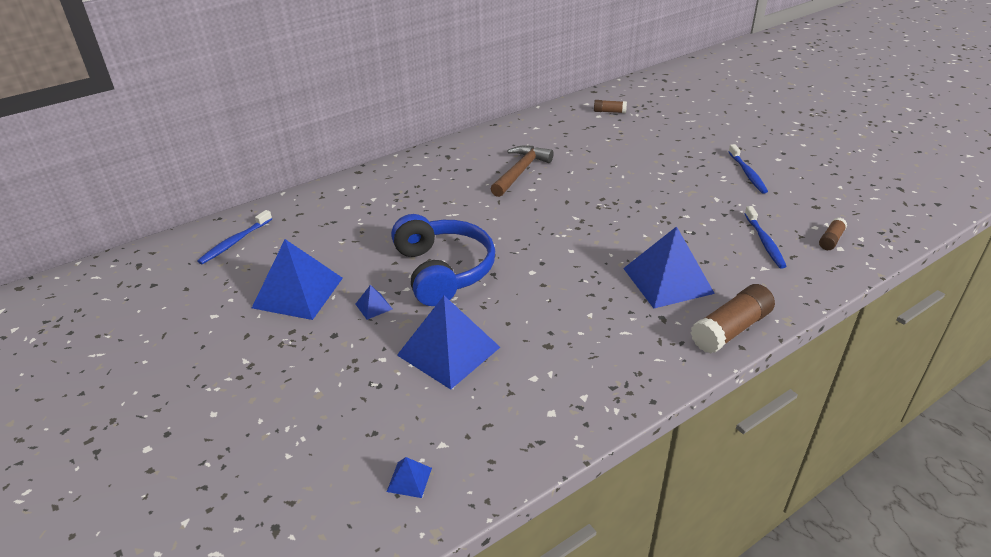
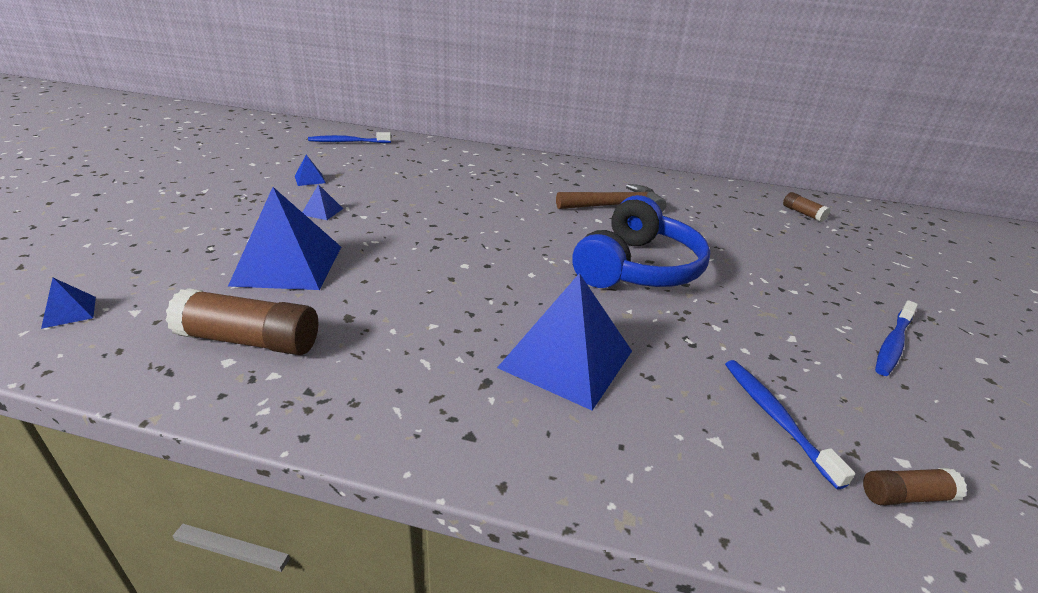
camera: 45 degrees right, 5 degrees down
blue pyramid [252,239,343,320] -> blue pyramid [295,155,326,186], size x0.42
blue headphones [391,214,495,306] -> blue headphones moved to [572,195,710,288]
brown glue stick [691,284,775,354] -> brown glue stick moved to [166,288,318,355]
blue toothbrush [744,206,787,269] -> blue toothbrush turned 120 degrees clockwise [725,360,855,489]

